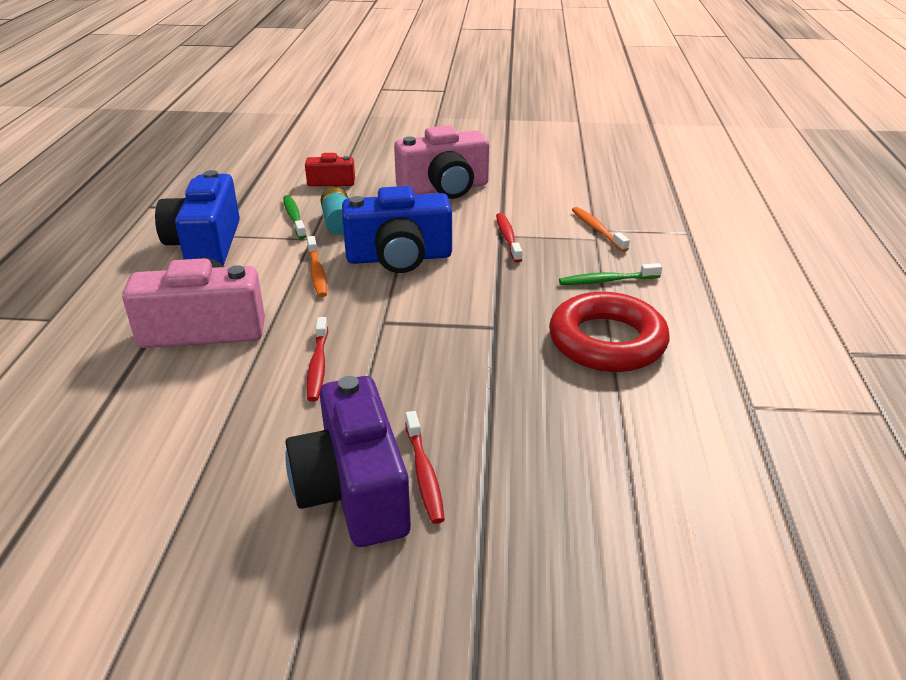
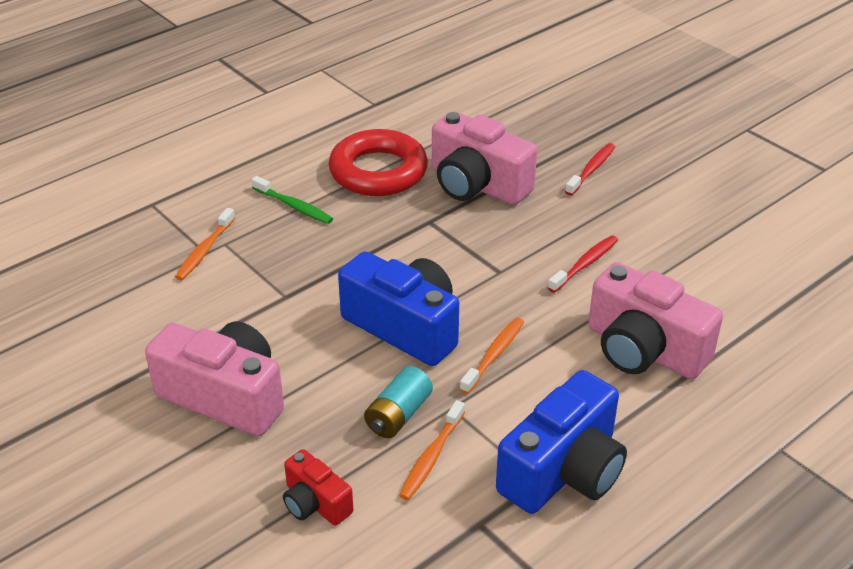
camera: 135 degrees left, 5 degrees up
green toothbrush [283,195,306,239] -> orange toothbrush [399,400,465,500]
purple camera [285,376,411,547] -> none
red toothbrush [496,213,522,263] -> none
none -> pink camera [432,111,537,205]

